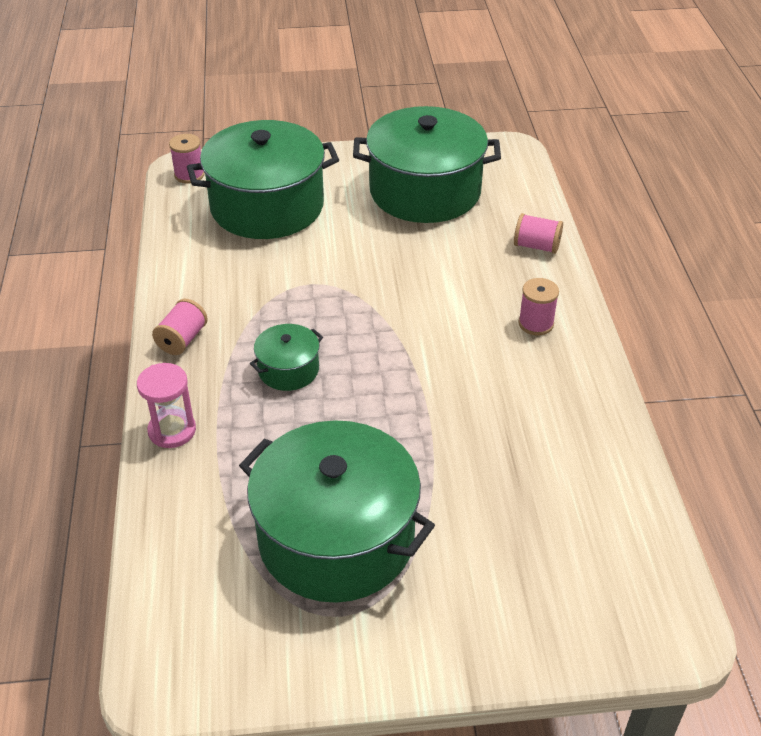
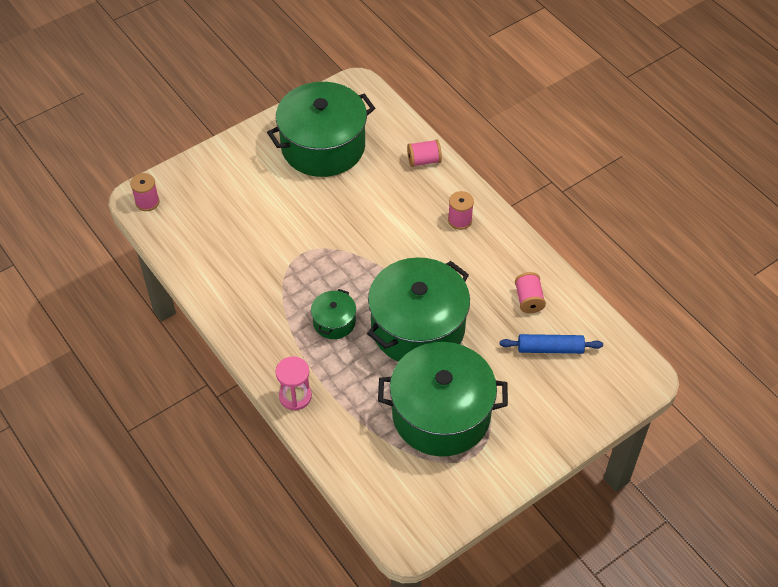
camera: 30 degrees left, 10 degrees up
pink spool [152,299,208,355] -> pink spool moved to [515,272,546,313]
green pot [187,120,339,239] -> green pot moved to [367,257,470,362]
none -> blue rolling pin [500,334,603,354]

